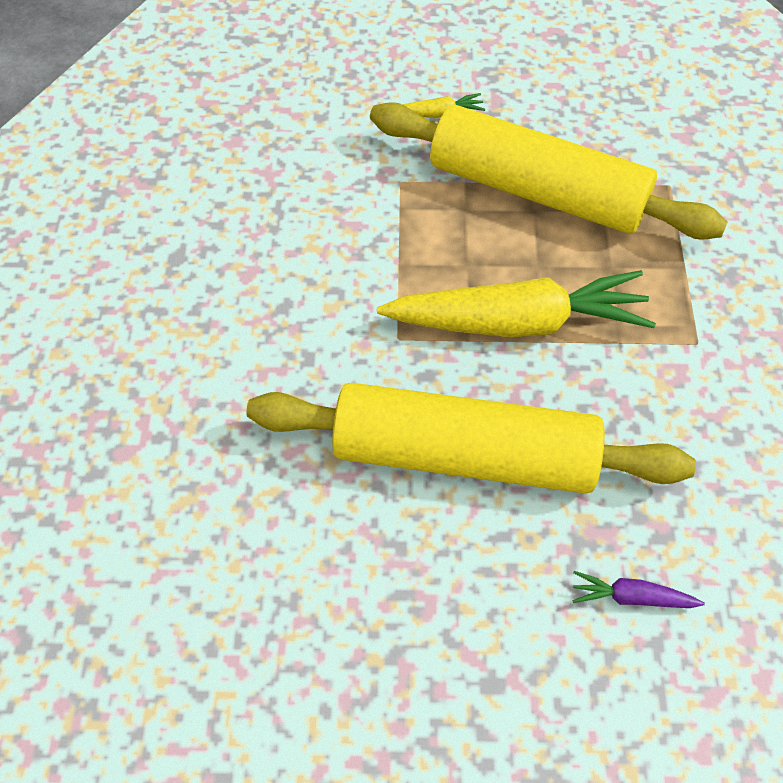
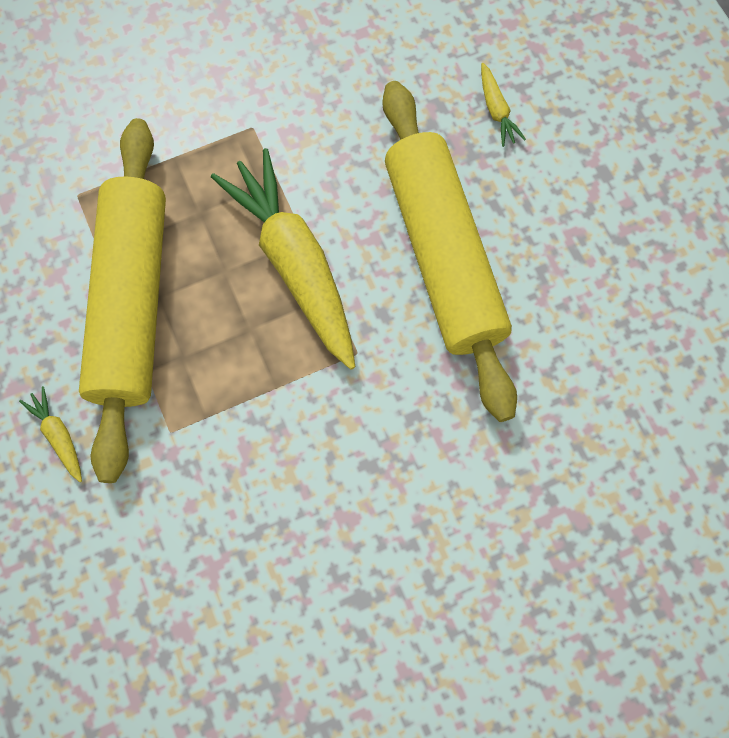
camera: 115 degrees left, 15 degrees up
purple carrot [572,571,705,608] -> yellow carrot [481,63,526,147]

